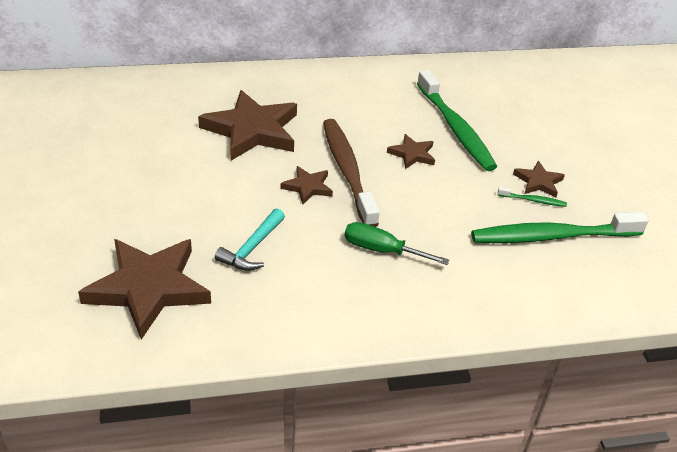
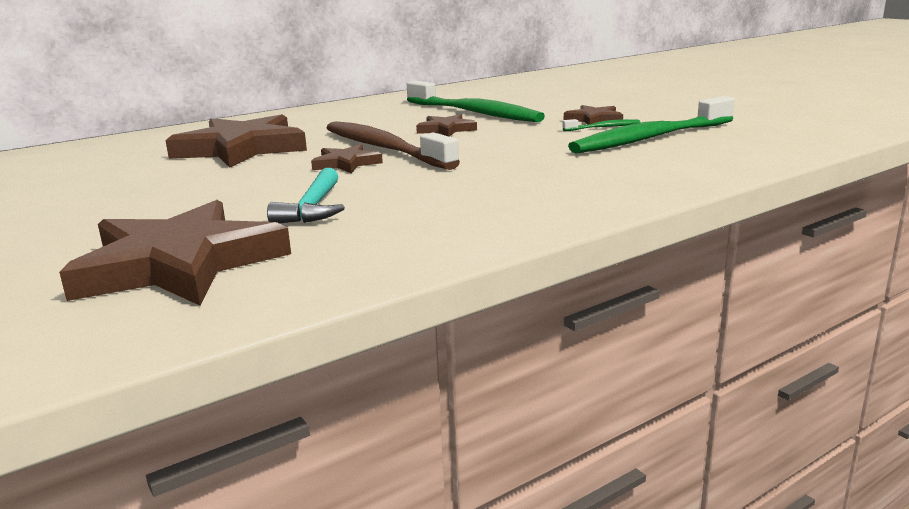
camera: 20 degrees left, 20 degrees down
green screwdriver [344,222,450,265] -> none

